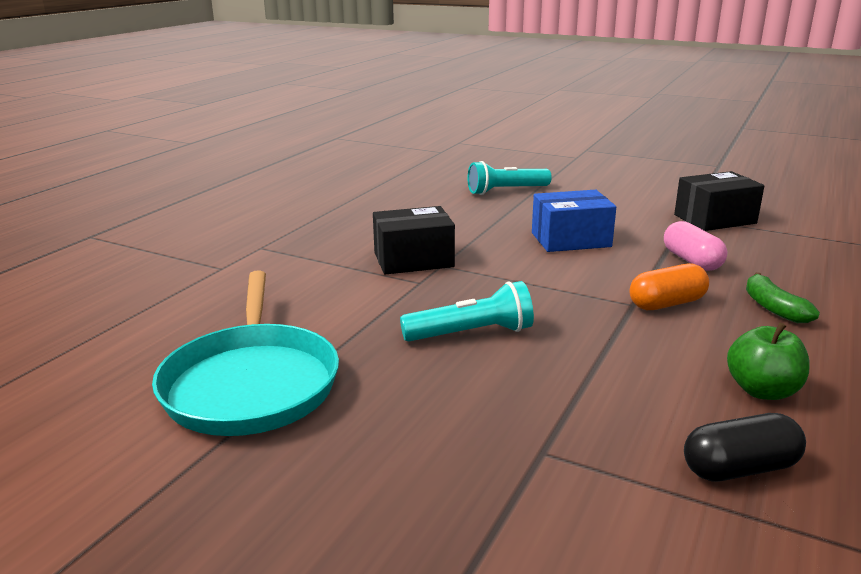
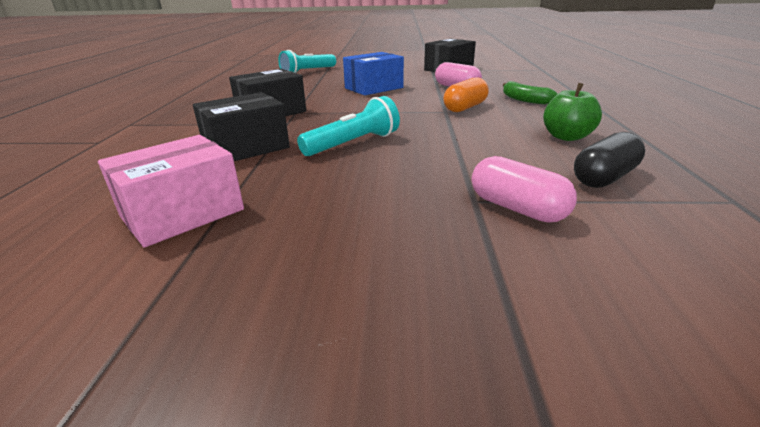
camera: 25 degrees left, 5 degrees up
turquoise pan [152,270,339,436] -> pink box [98,135,244,247]
none -> black box [193,92,290,161]
none -> pink capsule [472,156,577,223]

